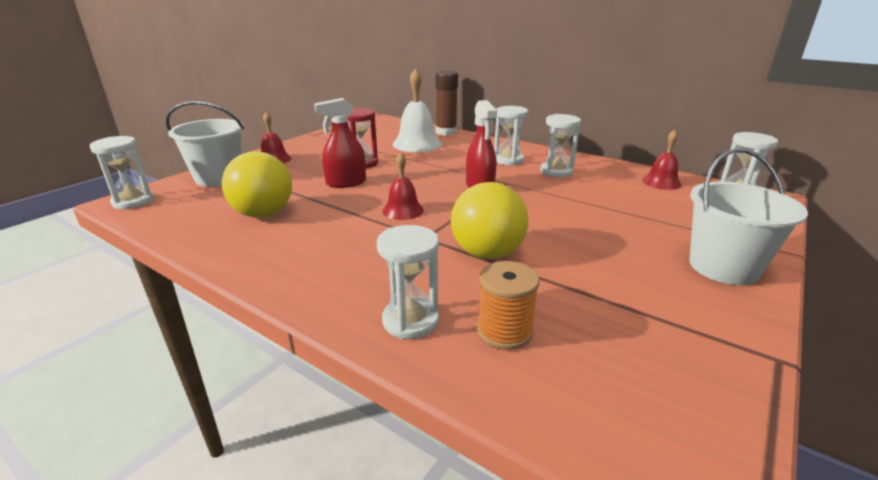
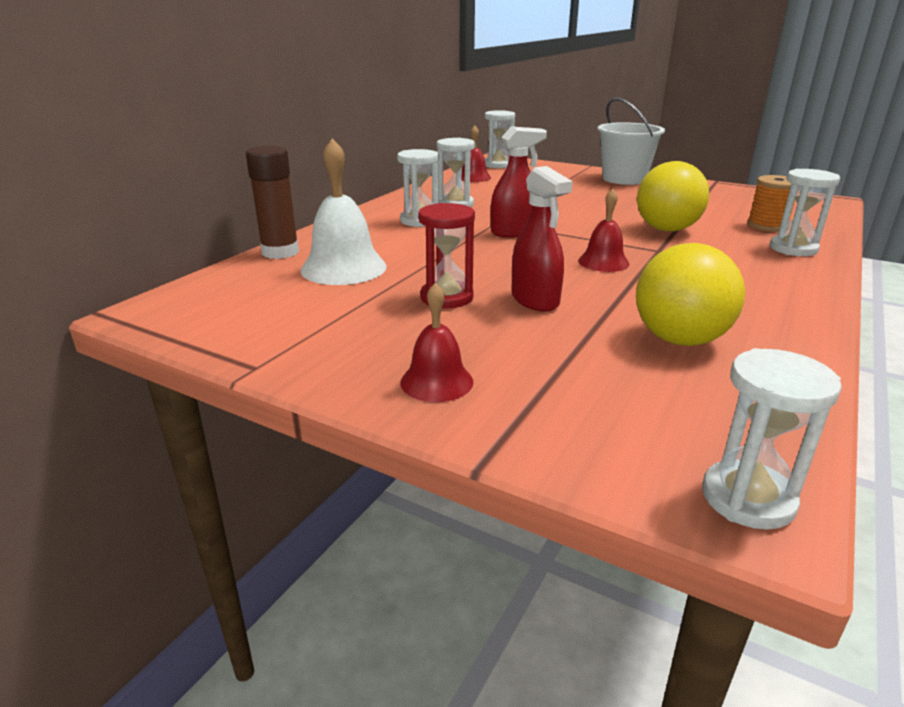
camera: 95 degrees left, 0 degrees up
white bucket [166,101,244,186] -> none

